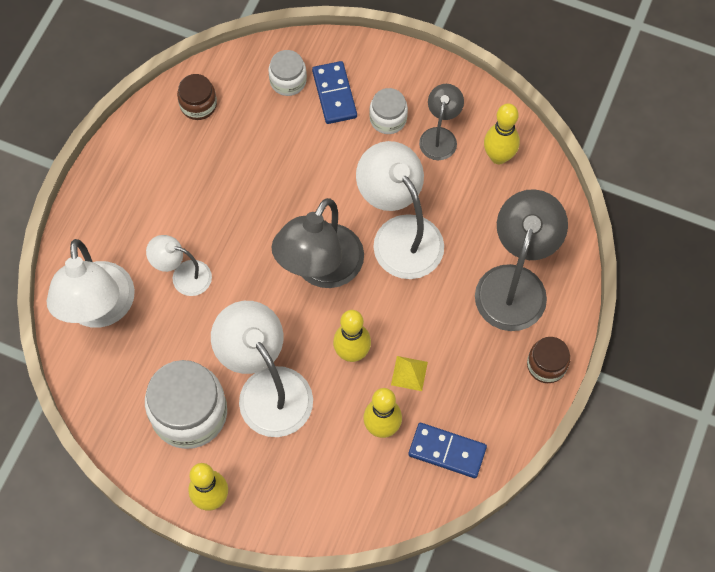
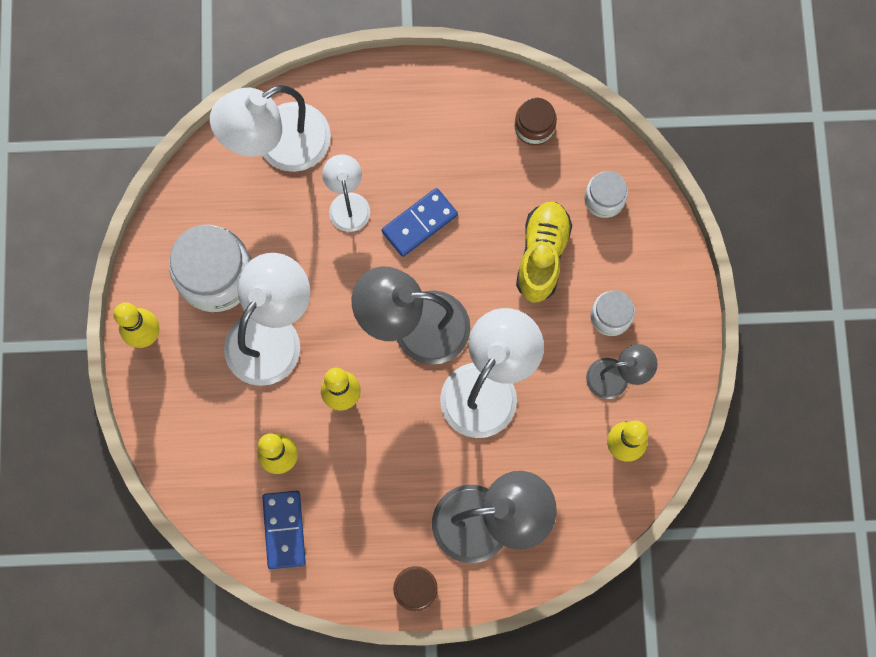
camera: 65 degrees right, 10 degrees up
blue domino [312,61,357,124] -> blue domino moved to [382,188,458,257]
yellow pyramid [391,356,428,391] -> none
none -> yellow shoe [516,202,572,302]

